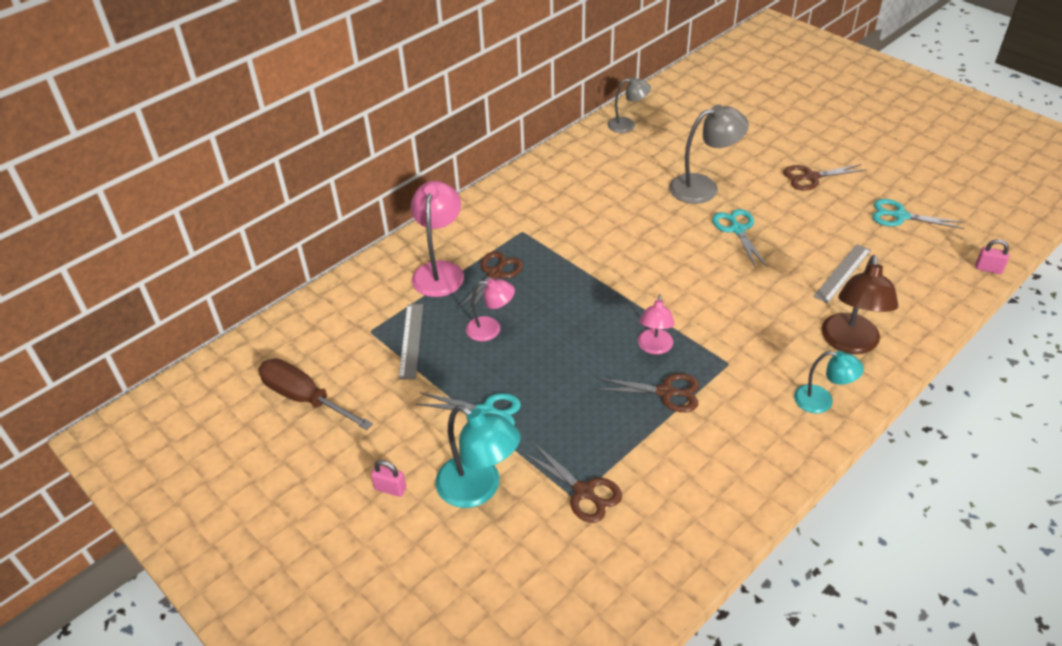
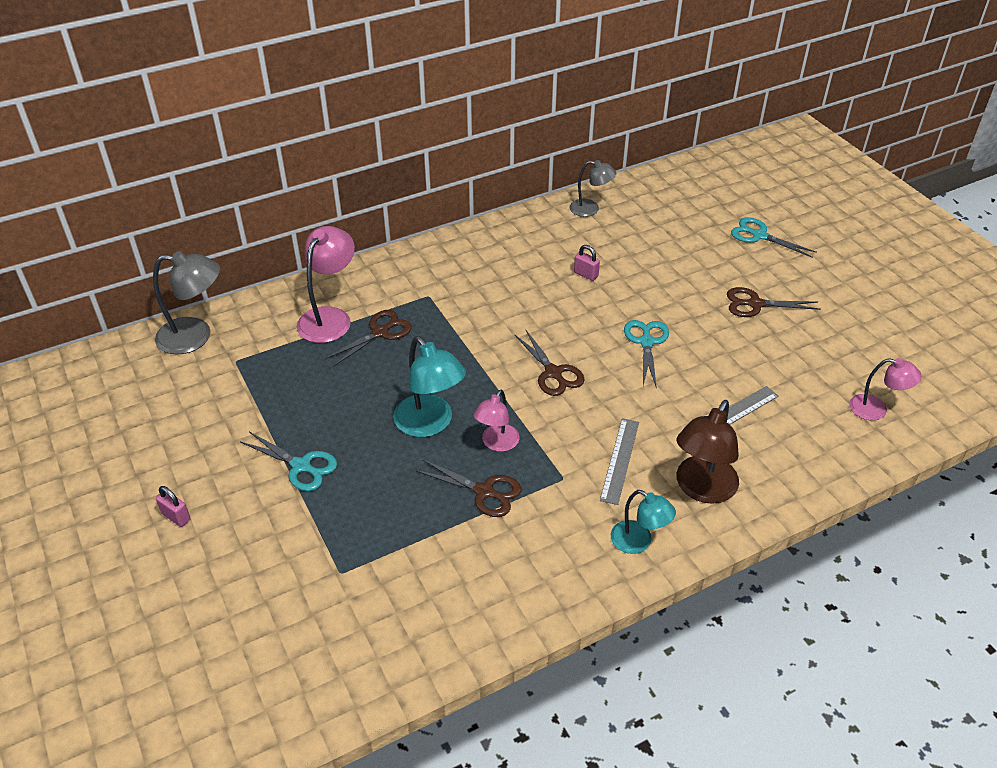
camera: 15 degrees right, 0 degrees up
brown screwdriver [258,358,373,430] -> none
grey ruler [398,304,423,380] -> grey ruler moved to [600,418,639,505]
turquoise lamp [435,405,521,508] -> turquoise lamp moved to [393,336,466,437]
pink lamp [466,278,515,341] -> pink lamp moved to [849,358,922,421]
brown scissors [523,443,622,523] -> brown scissors moved to [514,329,585,396]
grey lamp [669,104,749,204] -> grey lamp moved to [153,251,220,355]
turquoise scissors [872,199,964,229] -> turquoise scissors moved to [731,217,817,258]
pink padlock [975,239,1009,274] -> pink padlock moved to [574,245,600,281]

